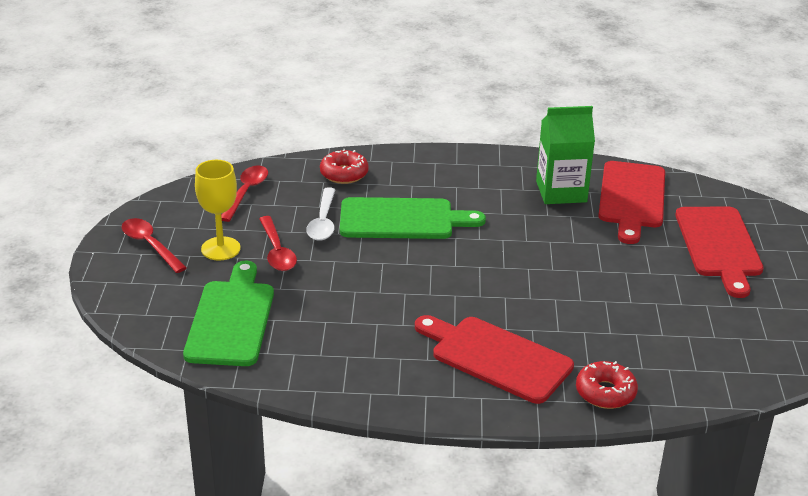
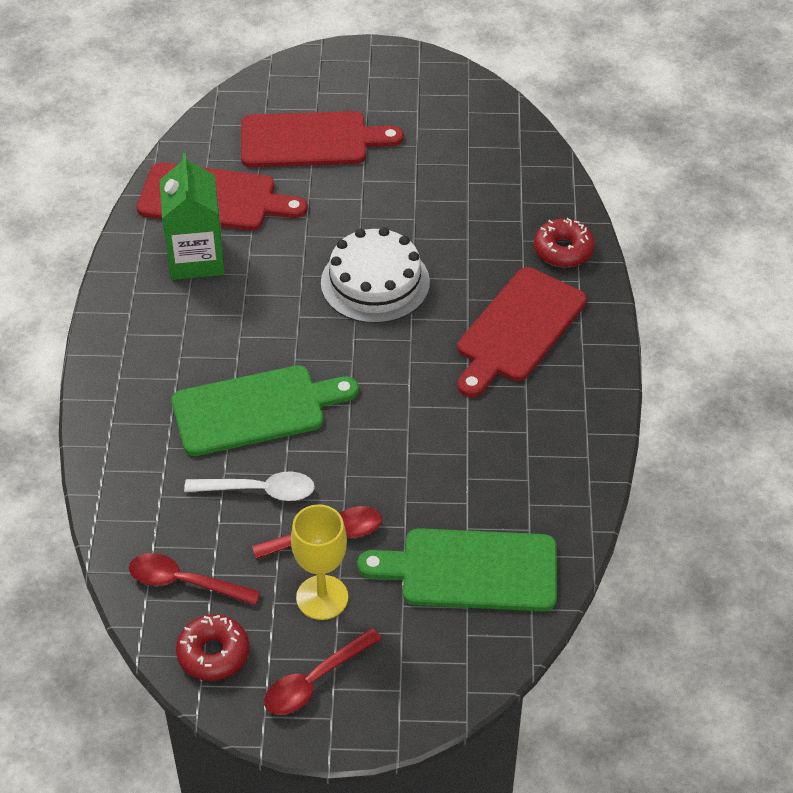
camera: 90 degrees left, 15 degrees up
red donut [320,149,369,184] -> red donut moved to [176,614,249,681]
green cutting board [340,197,486,239] -> green cutting board turned 75 degrees clockwise [172,365,359,456]
none -> white cake [321,227,430,323]

